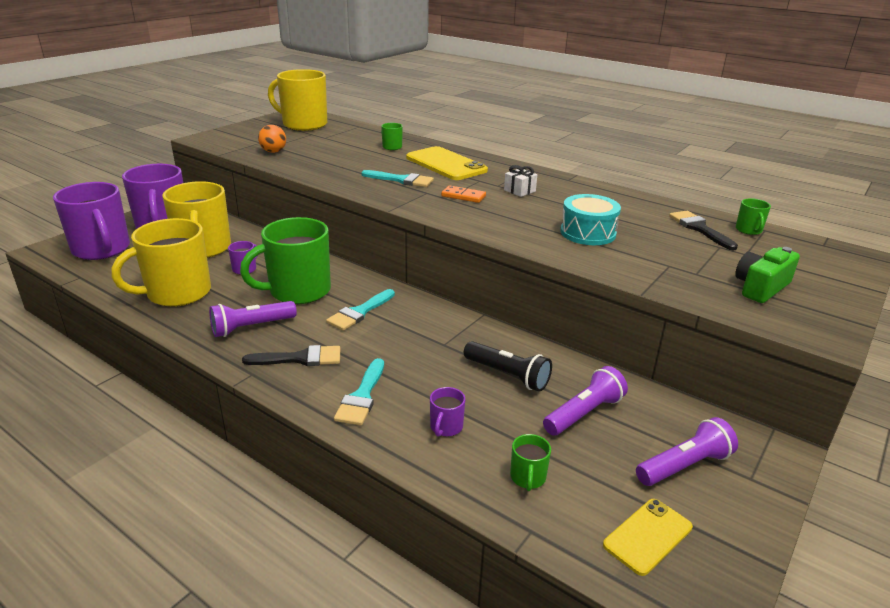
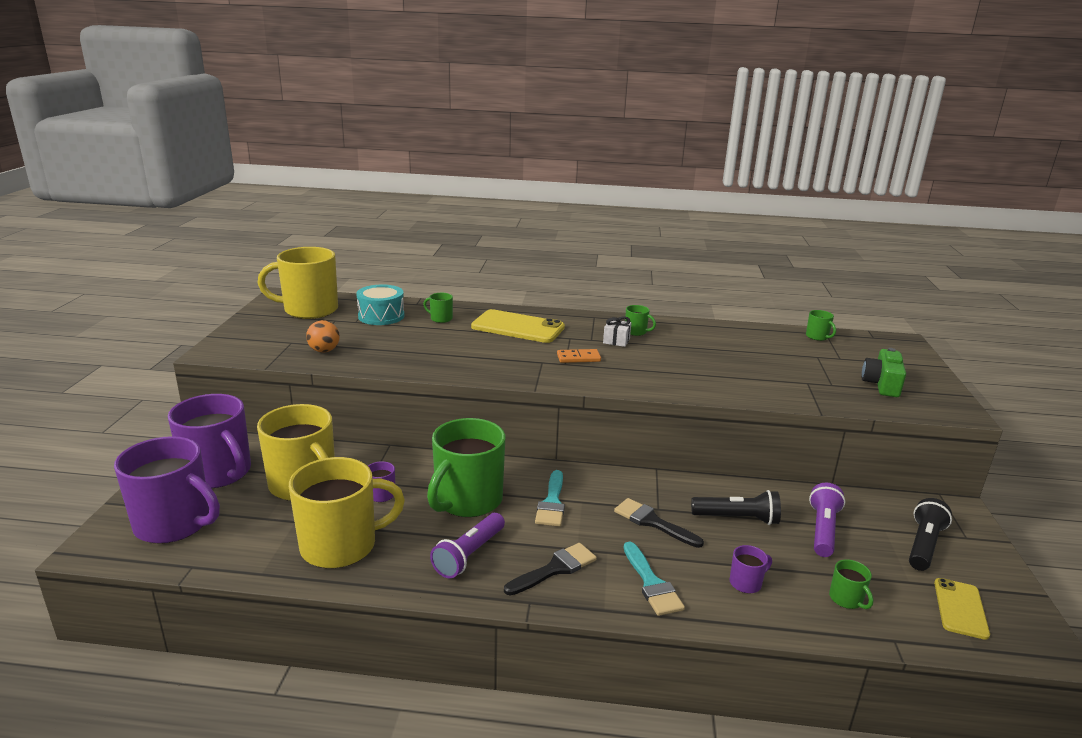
camera: 30 degrees left, 5 degrees down
yellow mug [111,218,211,307] -> yellow mug turned 135 degrees counterclockwise [289,457,405,568]
turquoise brush [361,170,434,187] -> none
purple mug [430,387,465,437] -> purple mug turned 105 degrees counterclockwise [730,545,772,593]
turquoise drum [560,194,621,245] -> turquoise drum moved to [356,284,405,325]
purple flashlight [636,417,738,486] -> black flashlight [909,498,952,571]
black brush [669,211,738,250] -> black brush moved to [614,498,704,548]
none -> green mug [625,305,656,336]

